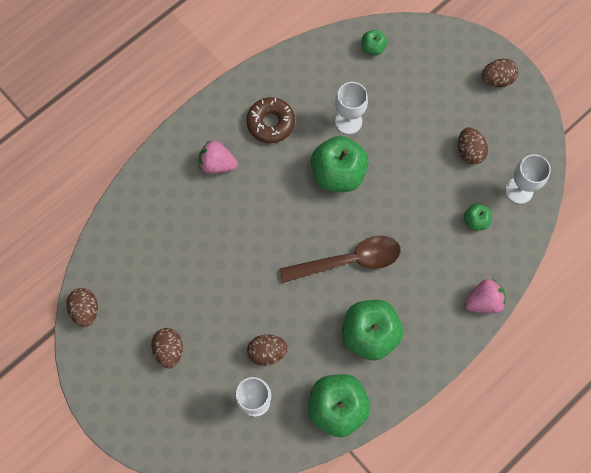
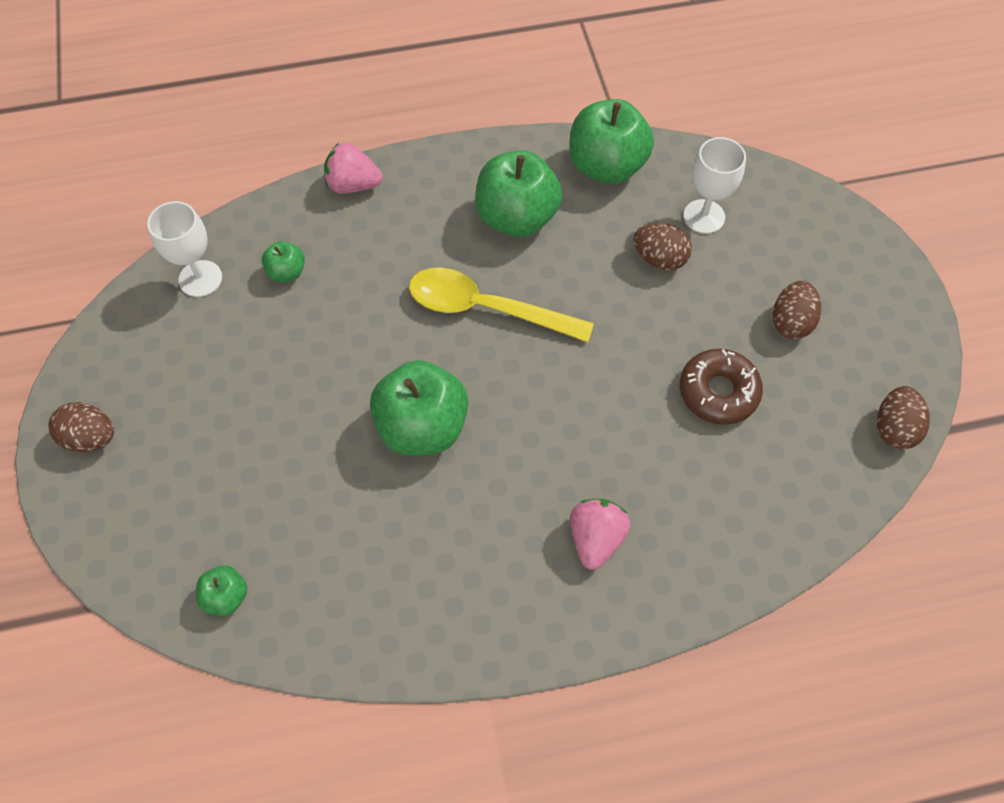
camera: 150 degrees left, 10 degrees down
pink strawberry [199,141,238,174] -> pink strawberry turned 120 degrees counterclockwise [570,499,631,570]
brown donut [246,97,295,143] -> brown donut moved to [680,349,763,425]
brown spoon [279,236,401,283] -> yellow spoon [409,268,594,342]
white goblet [335,82,368,134] -> none
brown egg [458,127,488,165] -> none

